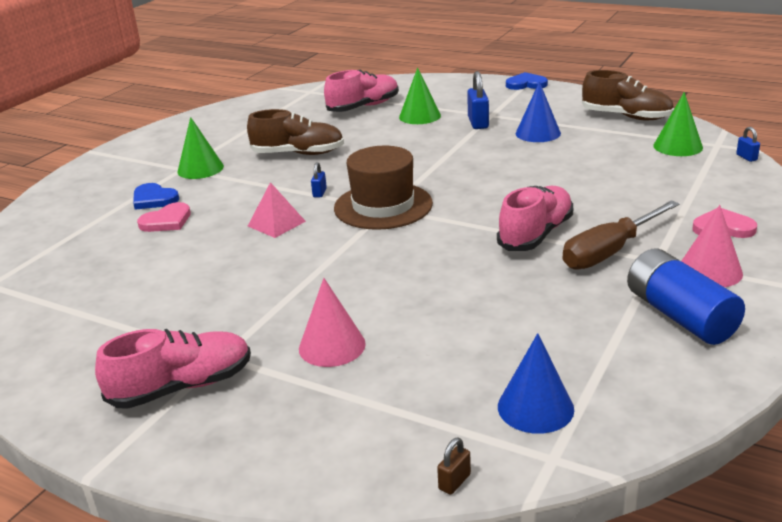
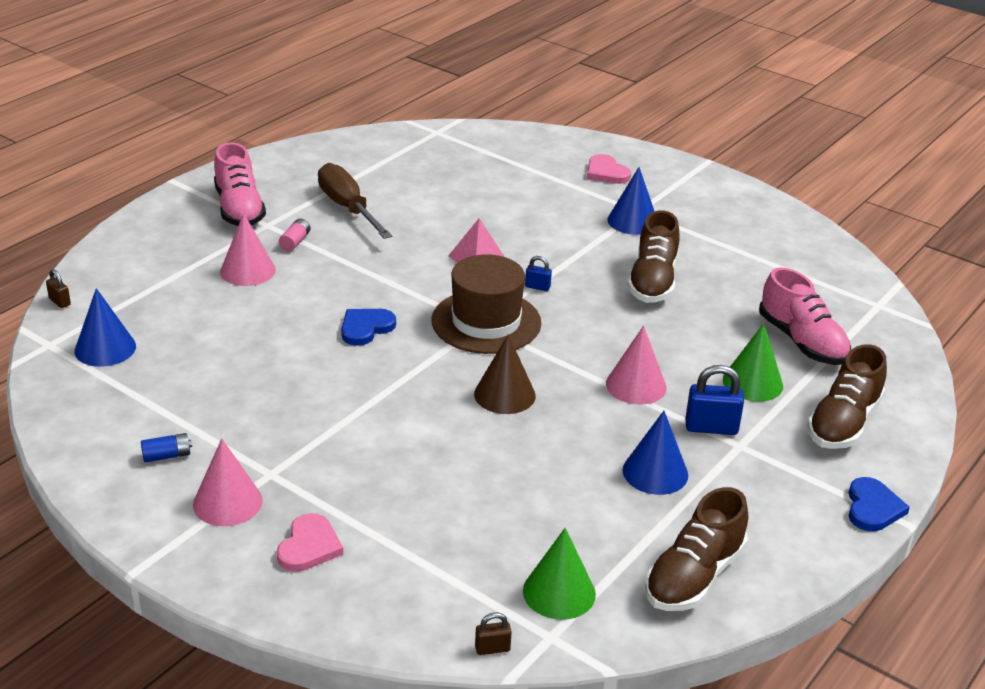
camera: 95 degrees right, 5 degrees up
blue heart [133,183,179,210] -> blue heart moved to [341,309,396,346]
pink heart [137,202,191,232] -> pink heart moved to [587,154,631,184]
green cone [178,117,224,179] -> blue cone [607,167,654,235]
pink shoe [497,186,573,251] -> none
brown screwdriver [563,200,680,270] -> brown screwdriver moved to [318,163,392,239]
blue battery [627,248,745,345] -> blue battery [141,433,192,463], size x0.42
blue padlock [736,127,760,162] -> brown padlock [475,612,512,655]
none -> pink battery [279,219,310,251]
none -> brown cone [474,334,536,414]
none -> pink cone [606,326,667,405]
none -> brown shoe [807,344,887,449]

